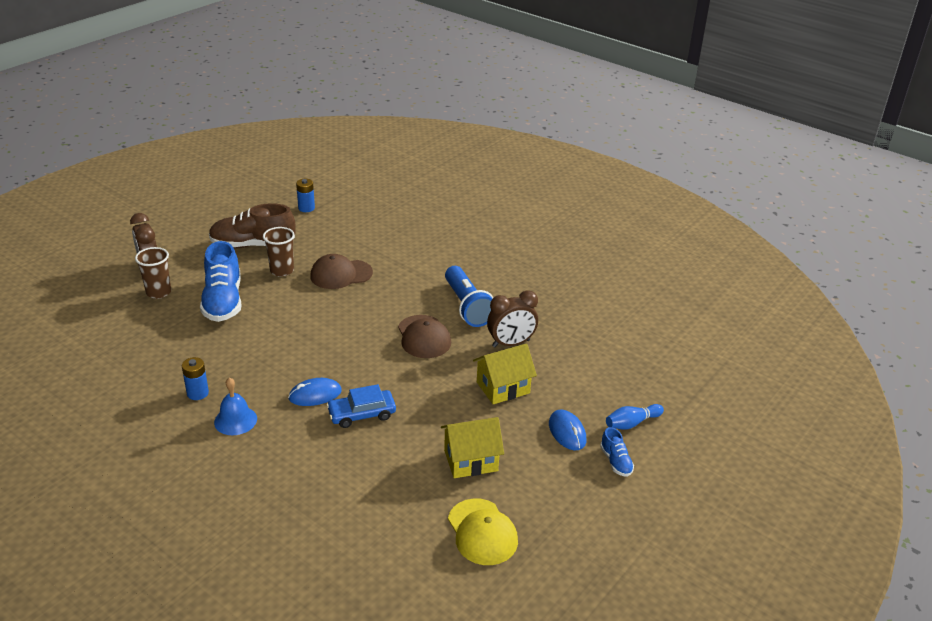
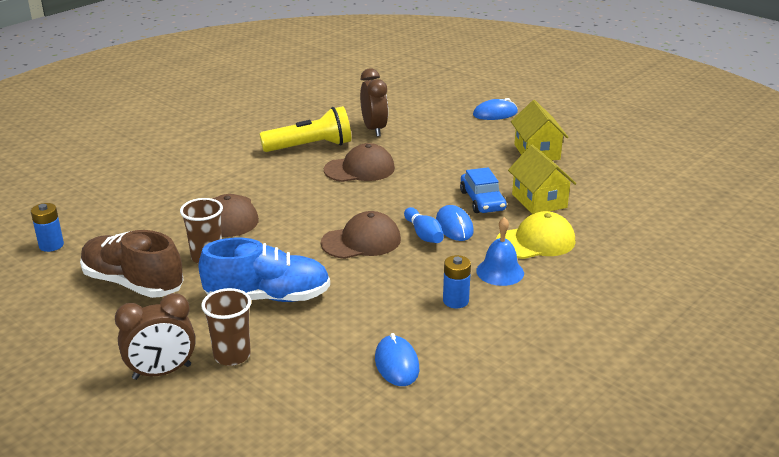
camera: 85 degrees left, 5 degrees down
brown shoe [209,203,296,248] -> brown shoe turned 120 degrees clockwise [80,230,184,298]
blue flashlight [445,266,493,327] -> yellow flashlight [259,106,351,152]
yellow cap [448,498,518,565] -> yellow cap moved to [496,211,575,259]
yellow house [473,344,537,404] -> yellow house moved to [508,145,577,214]
blue shoe [600,427,634,477] -> none
blue bowling pin [606,404,664,430] -> blue bowling pin moved to [404,207,444,243]
none -> brown cap [321,211,401,259]
none -> blue mouse [375,333,419,386]

